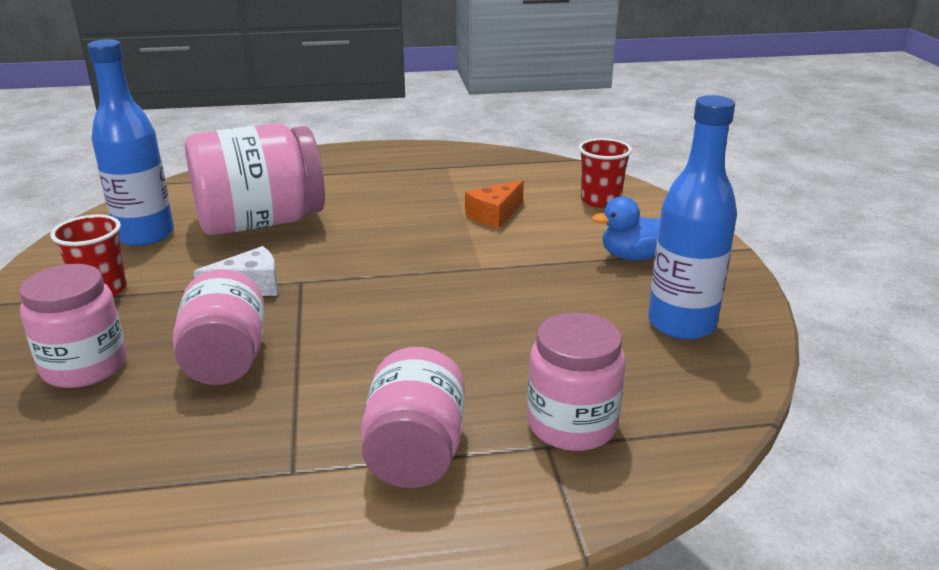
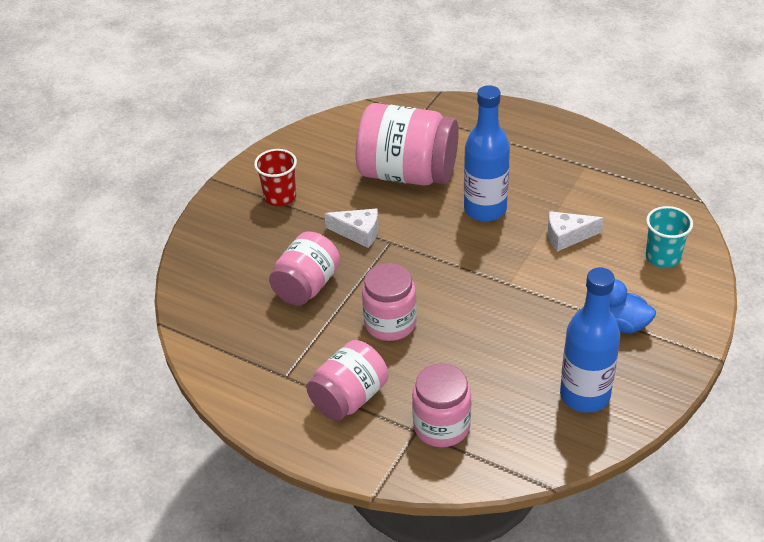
camera: 40 degrees right, 15 degrees up
pink jar [19,264,127,388] -> pink jar moved to [362,263,417,341]
blue bottle [87,39,174,246] -> blue bottle moved to [464,85,510,222]
orange cheese [465,180,524,228] -> white cheese [548,211,604,252]
red cup [579,138,632,208] -> turquoise cup [646,206,693,268]

